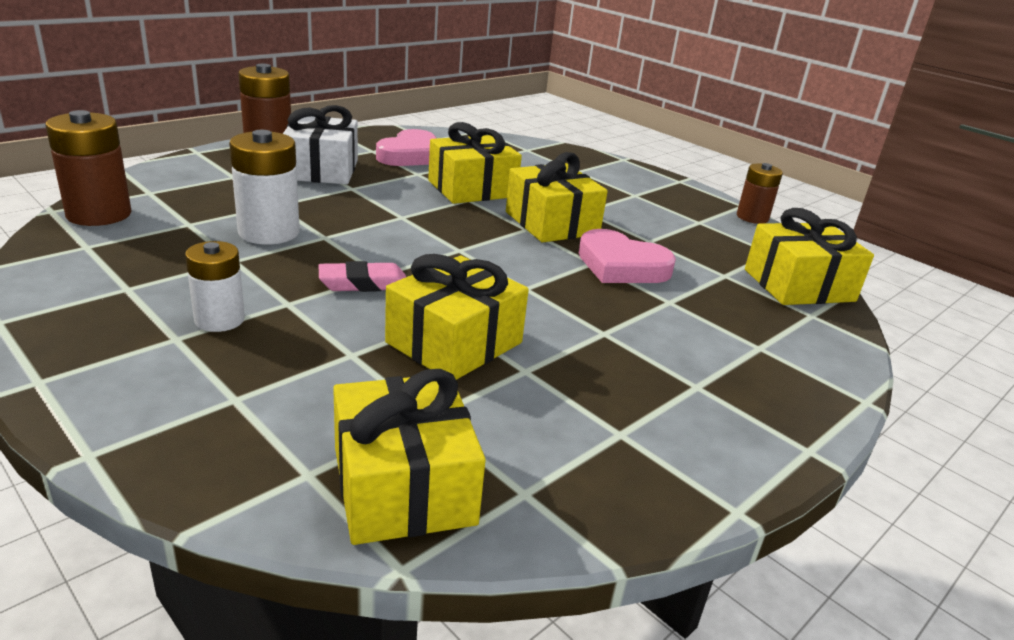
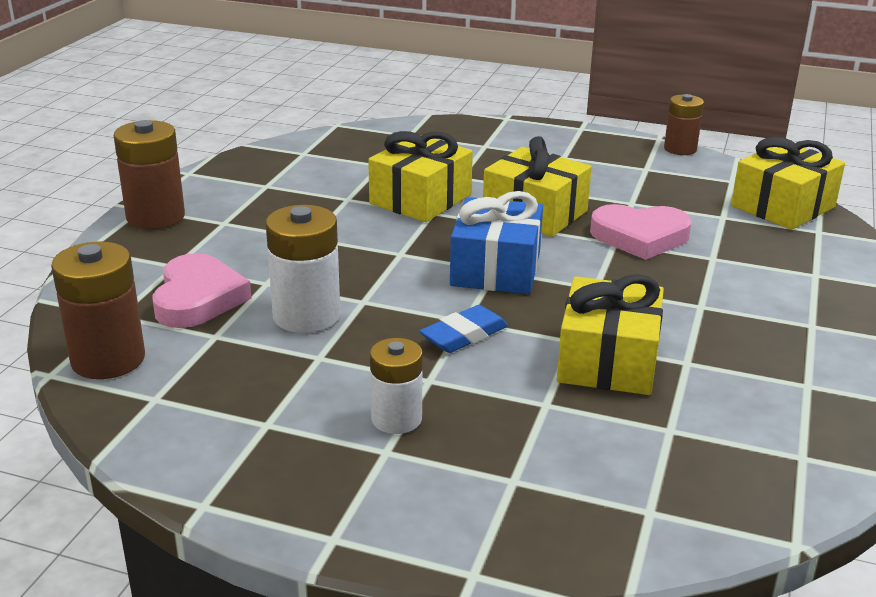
camera: 25 degrees left, 0 degrees up
white gift [283,105,358,184] -> none
pink eraser [319,261,406,292] -> blue eraser [420,305,508,353]
yellow gift [333,369,486,545] -> none
pink heart [376,129,437,166] -> pink heart moved to [152,253,252,328]
none -> blue gift [450,191,543,294]

